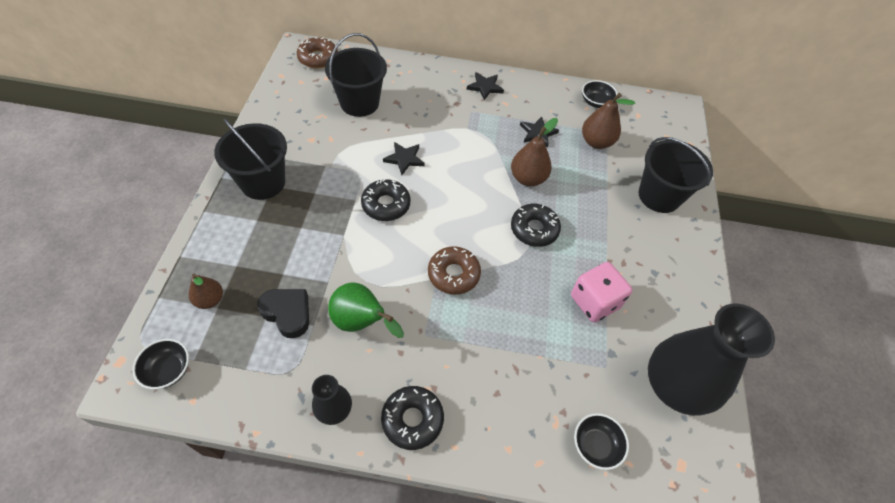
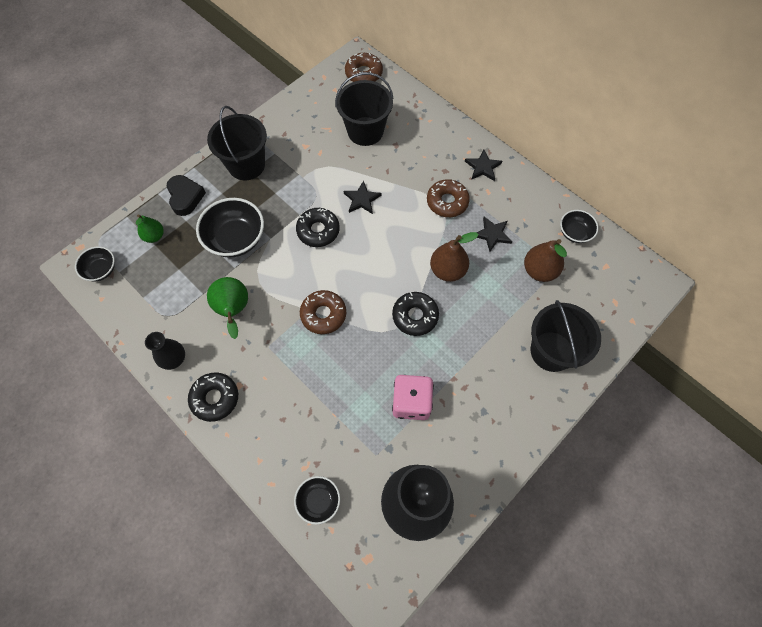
camera: 40 degrees right, 10 degrees up
brown pear [189,274,223,309] -> green pear [136,214,164,243]
black heart [257,289,309,338] -> black heart moved to [167,175,206,216]
none -> black bowl [196,198,264,258]
none -> brown donut [427,179,470,217]

